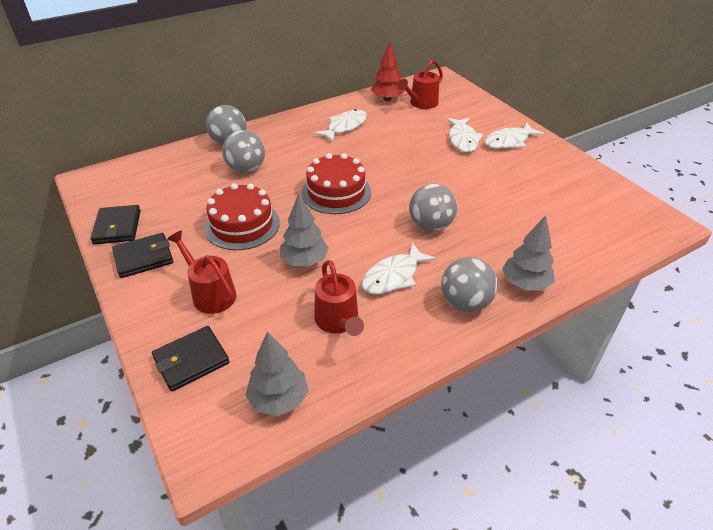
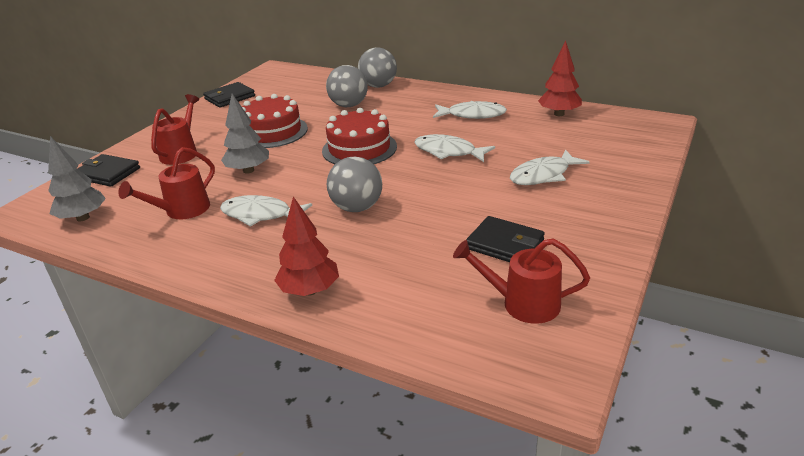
camera: 60 degrees right, 10 degrees down
black wallet [112,233,173,278] -> black wallet moved to [466,216,545,262]
red watering can [397,59,443,109] -> red watering can moved to [453,238,590,324]
grey ball [441,257,498,312] -> none
white fish [485,123,544,149] -> white fish moved to [414,134,495,162]
grey tree [502,216,555,290] -> red tree [274,196,339,296]

